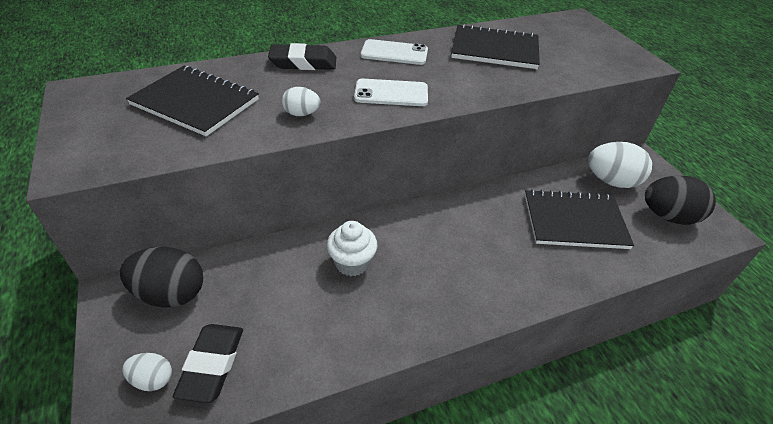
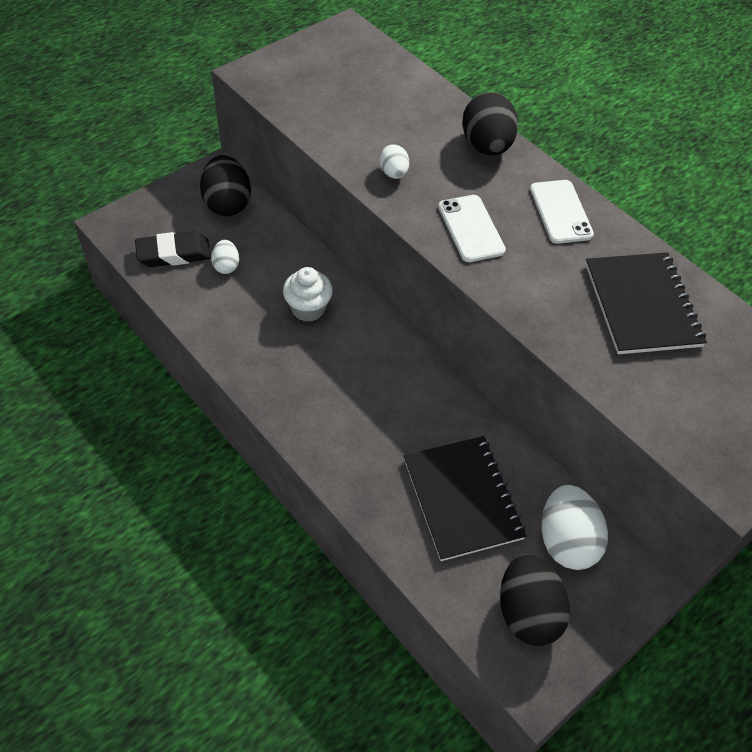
camera: 70 degrees right, 10 degrees up
white egg [122,353,172,391] -> white egg moved to [211,240,239,274]
black notebook [126,66,259,136] -> none
black eraser [268,43,336,70] -> black egg [462,92,518,156]

